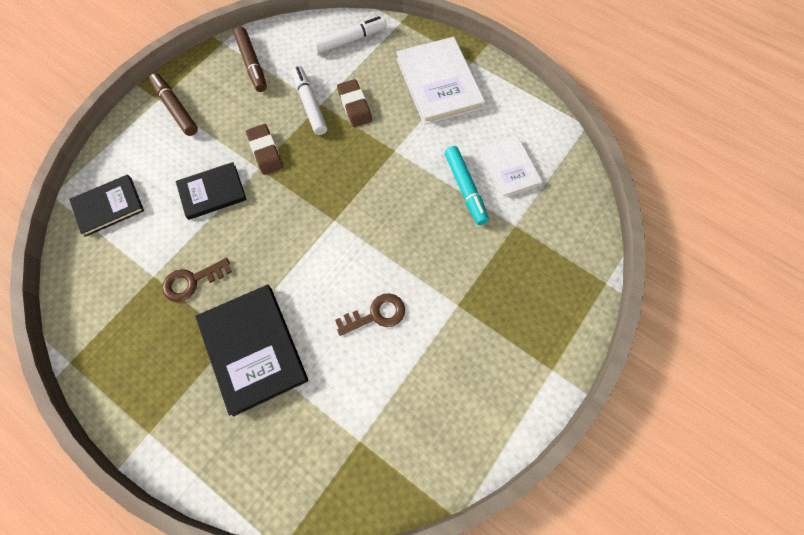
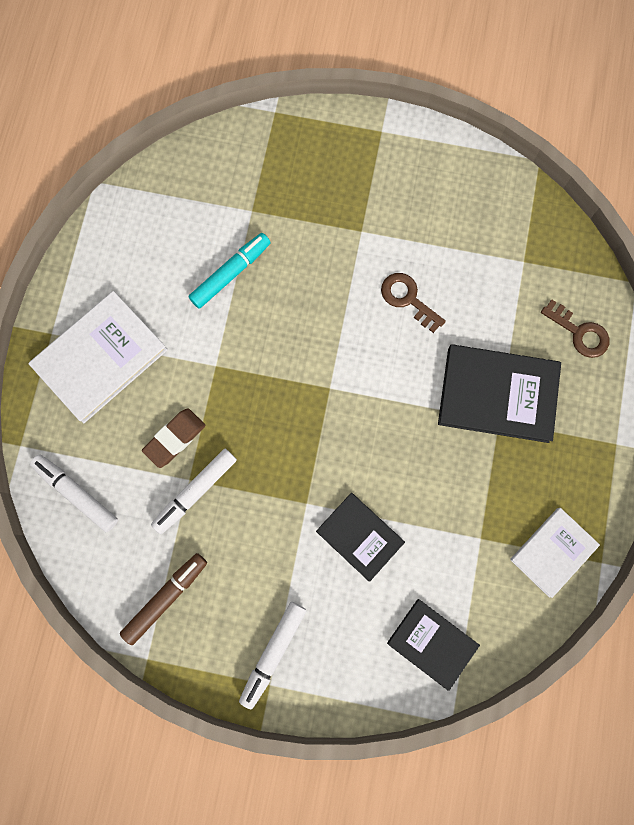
camera: 115 degrees left, 10 degrees up
brown marker [149,73,198,136] -> white marker [239,602,306,709]
brown key [162,258,232,302] -> brown key moved to [541,300,609,358]
black book [195,285,308,417] -> black book turned 60 degrees clockwise [438,344,561,443]
brown eraser [246,124,283,175] -> none
white book [479,135,543,198] -> white book moved to [510,508,600,598]

